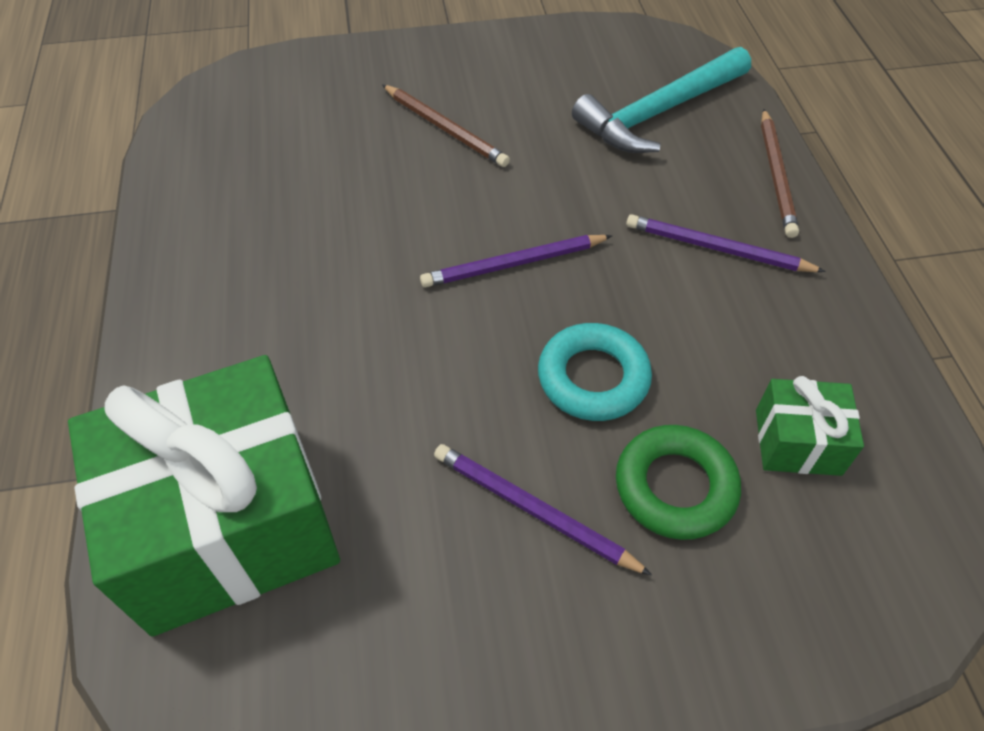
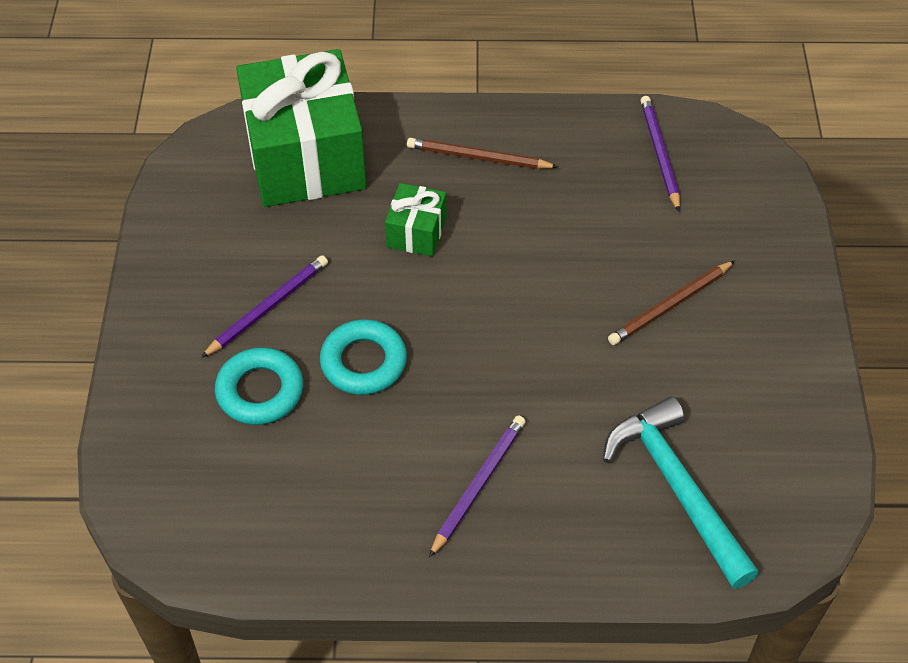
camera: 100 degrees right, 0 degrees up
purple pencil [420,235,612,287] -> purple pencil moved to [641,96,680,212]
green ring [616,425,741,540] -> turquoise ring [215,347,303,425]
green gift [756,376,864,476] -> green gift moved to [385,183,446,257]
brown pencil [761,109,799,238] -> brown pencil moved to [407,138,558,169]

